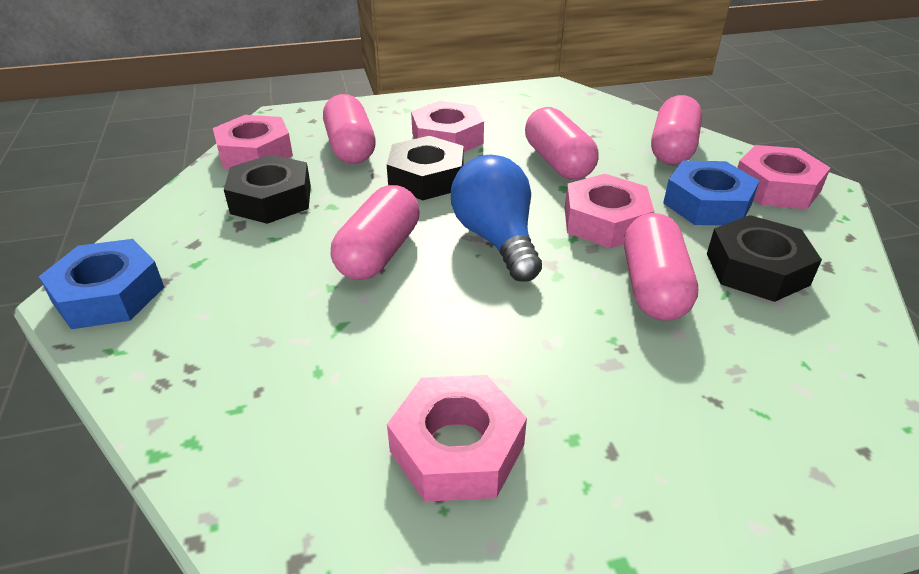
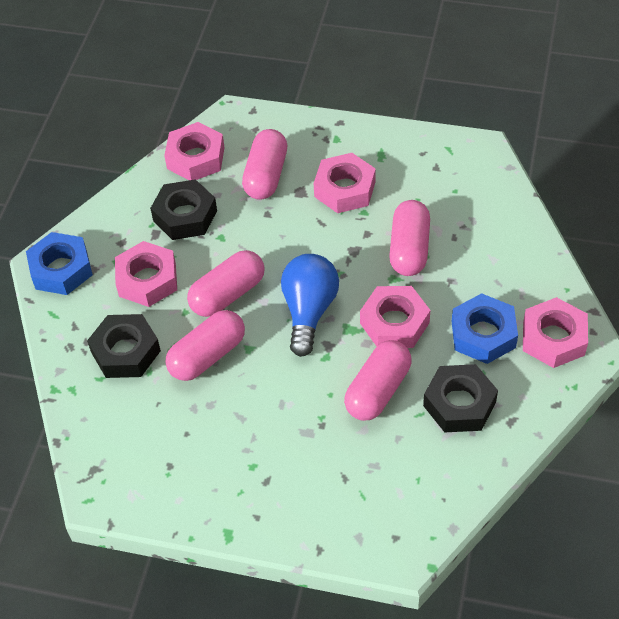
camera: 30 degrees right, 15 degrees up
black nut [387,136,464,200] -> black nut moved to [87,314,161,378]
pink nut [387,375,527,502] -> pink nut moved to [115,241,177,307]
pink capsule [651,95,702,165] -> pink capsule moved to [165,310,245,381]

